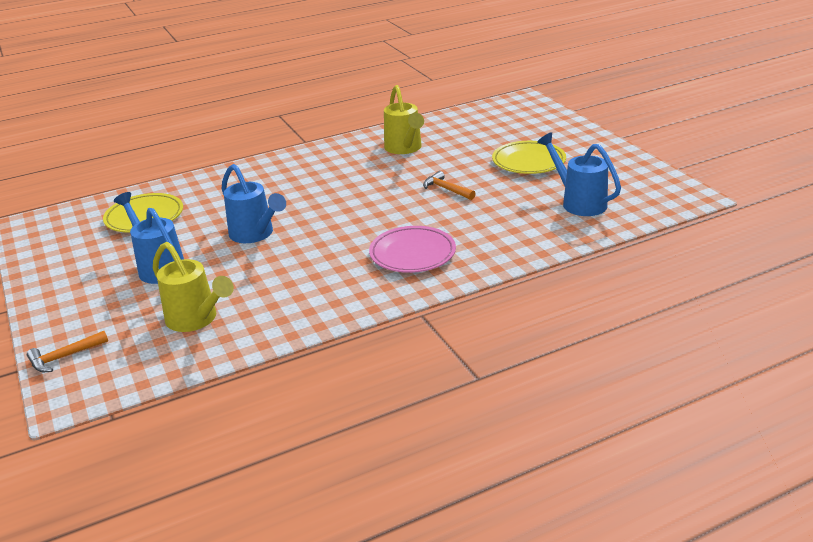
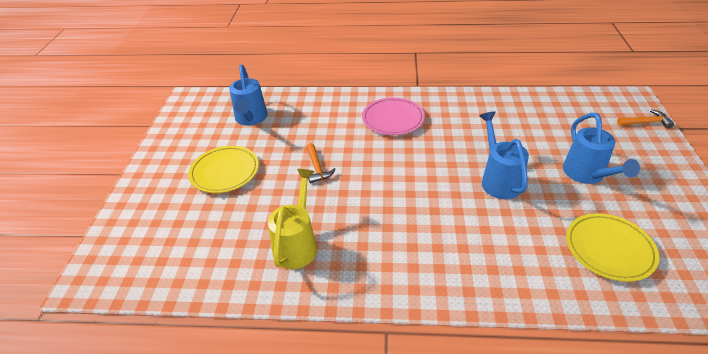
camera: 150 degrees left, 10 degrees up
yellow watering can [153,242,234,332] -> none

